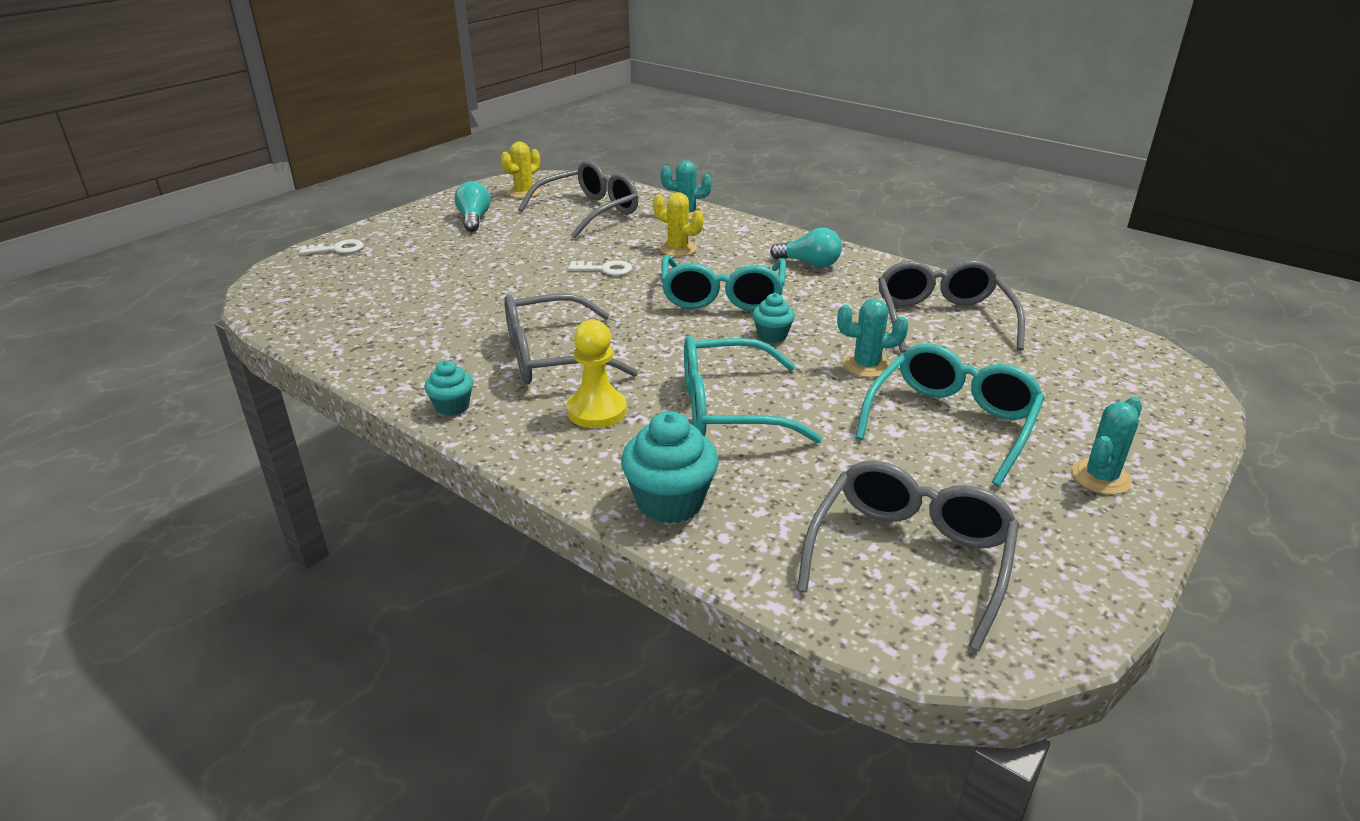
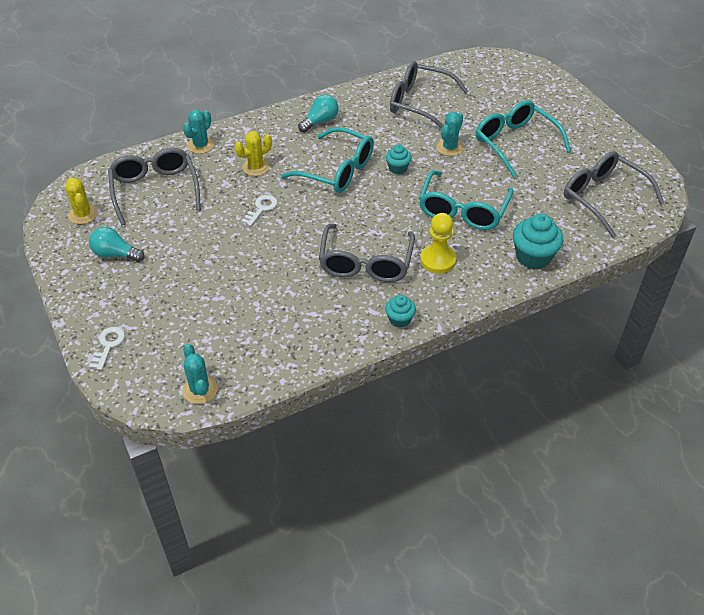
camera: 65 degrees left, 15 degrees up
turquoise cactus [1072,397,1142,495] -> turquoise cactus moved to [182,344,217,404]

